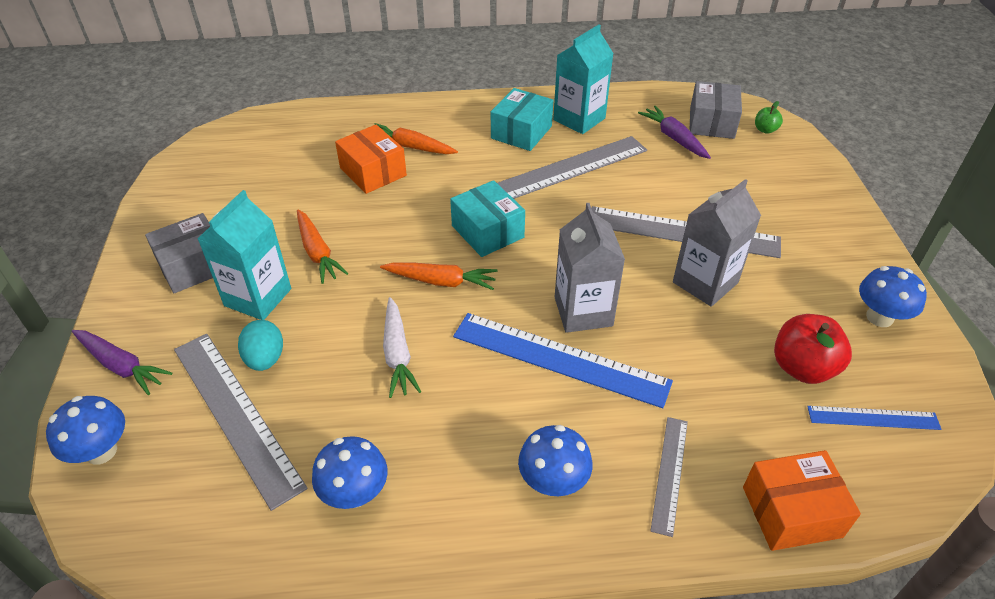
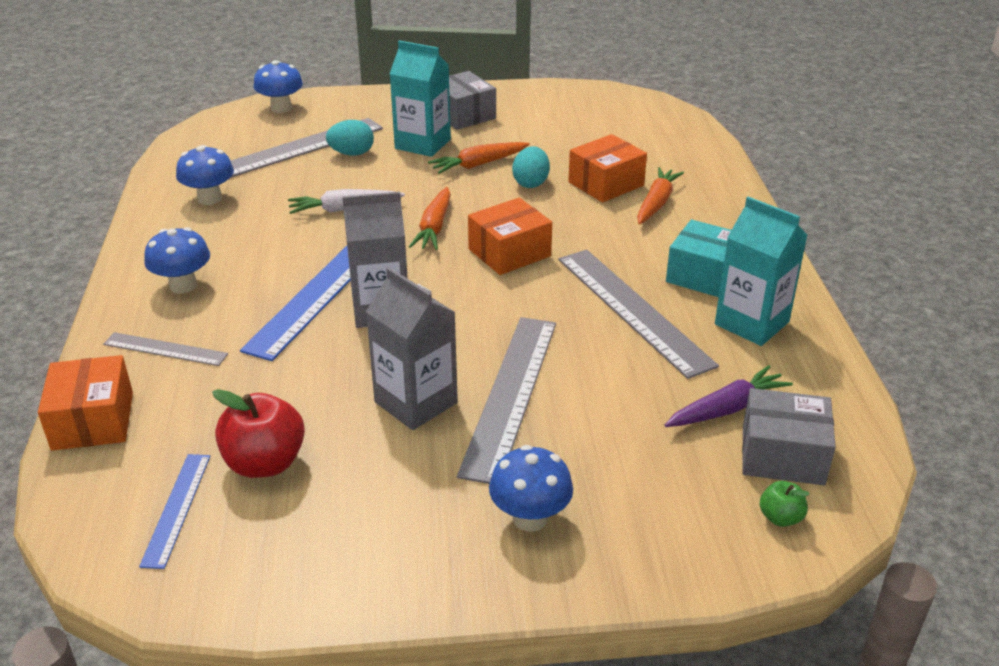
camera: 90 degrees right, 10 degrees down
purple carrot [72,330,173,395] -> none
turquoise box [450,180,525,257] -> orange box [468,198,552,275]
blue mushroom [859,266,927,327] -> blue mushroom moved to [489,445,573,532]
none -> turquoise egg [512,146,550,188]

